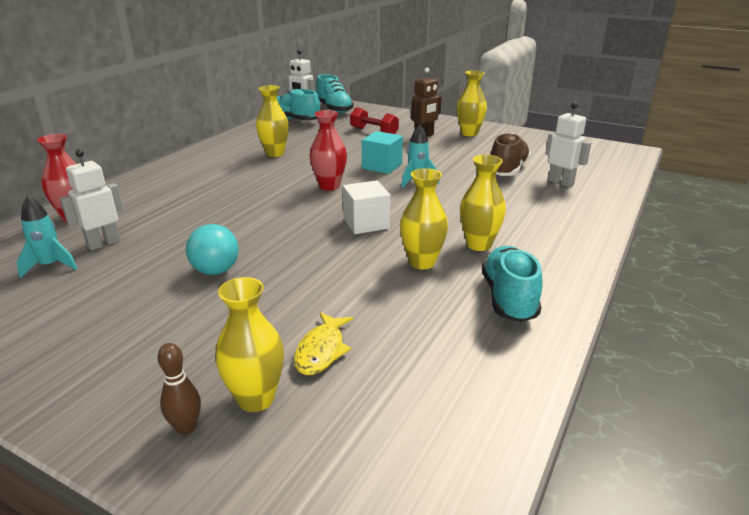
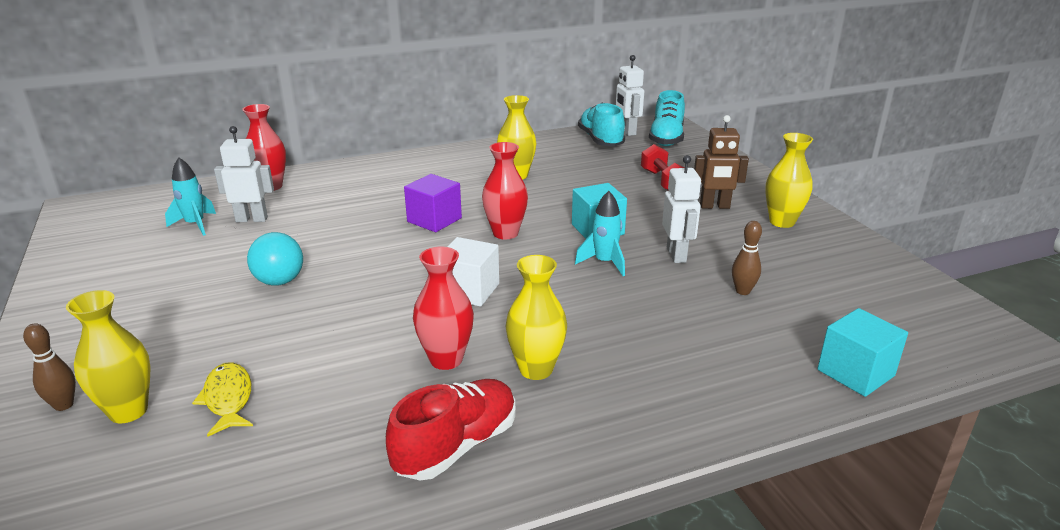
camera: 40 degrees right, 0 degrees up
yellow fish [294,312,353,375] -> yellow fish turned 105 degrees clockwise [192,362,253,437]
yellow vase [400,168,448,269] -> red vase [413,247,474,370]
turquoise shoe [482,246,543,322] -> red shoe [386,379,516,480]
brown shoe [491,133,531,176] -> brown bowling pin [732,221,762,295]
white robot [545,102,591,187] -> white robot moved to [662,155,701,263]
none -> purple cube [404,174,462,232]
none -> turquoise cube [817,308,908,397]

